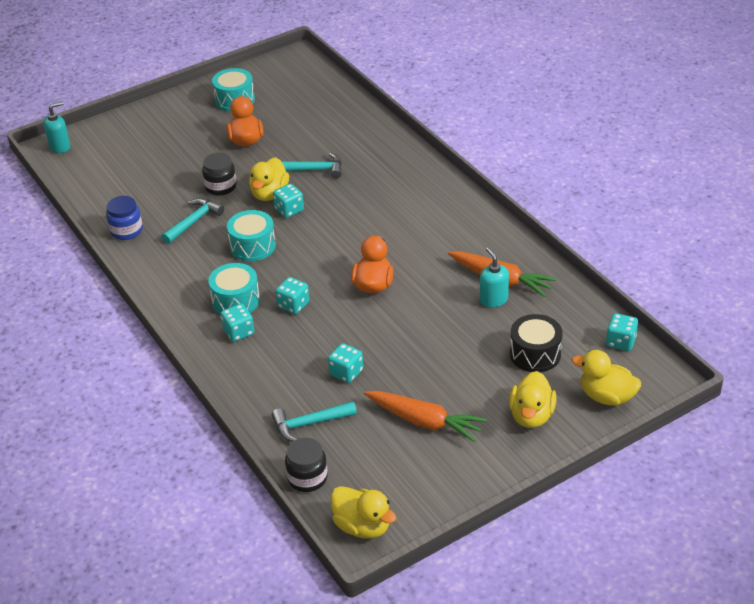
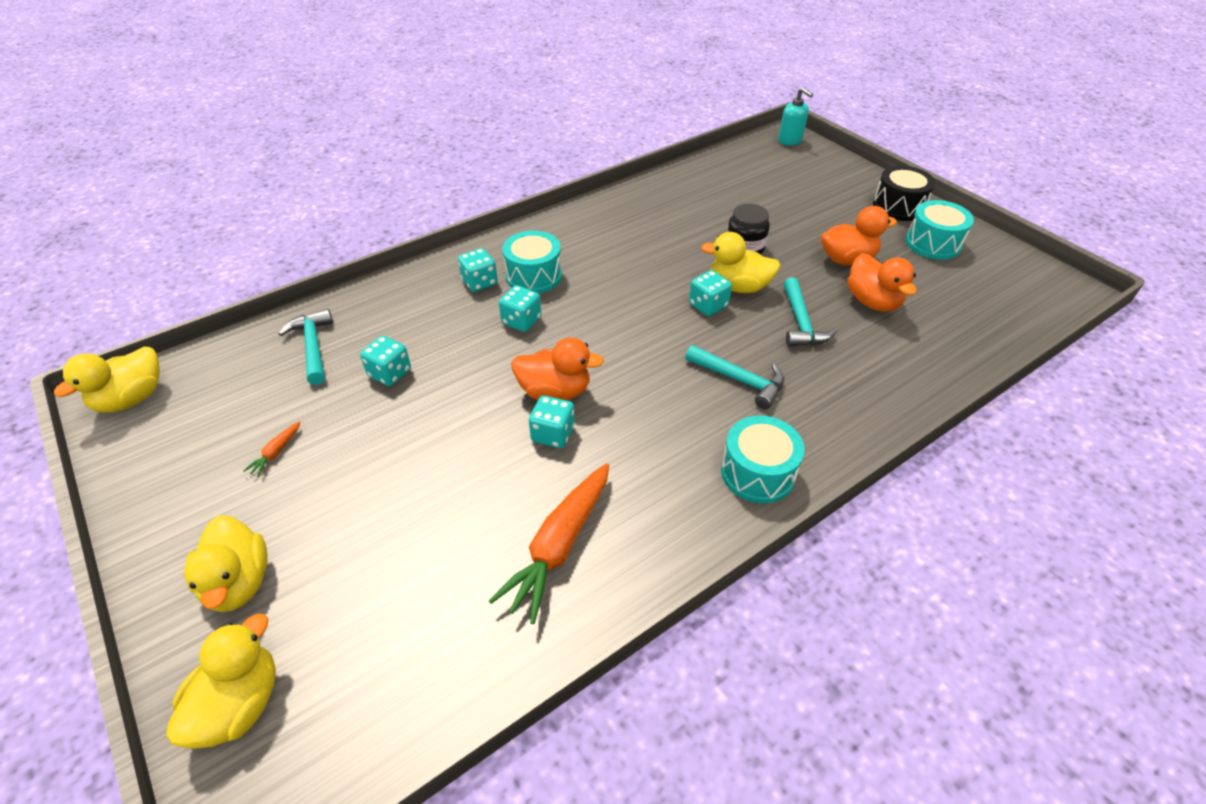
camera: 85 degrees right, 5 degrees up
blue jar [106,196,143,240] -> none
turquoise hammer [162,198,224,244] -> turquoise hammer moved to [685,345,784,409]
turquoise drum [227,210,276,262] -> turquoise drum moved to [721,416,805,503]
black jar [285,438,328,492] -> none
orange carrot [364,391,487,442] -> orange carrot [243,421,301,477], size x0.42
turquoise soap dispenser [480,247,509,308] -> none
yellow duck [509,371,557,428] -> yellow duck turned 120 degrees counterclockwise [184,515,268,612]
black drum [510,314,563,372] -> black drum moved to [873,166,935,221]
turquoise dice [606,313,638,351] -> turquoise dice moved to [529,395,575,448]
none -> orange duck [847,253,917,312]

